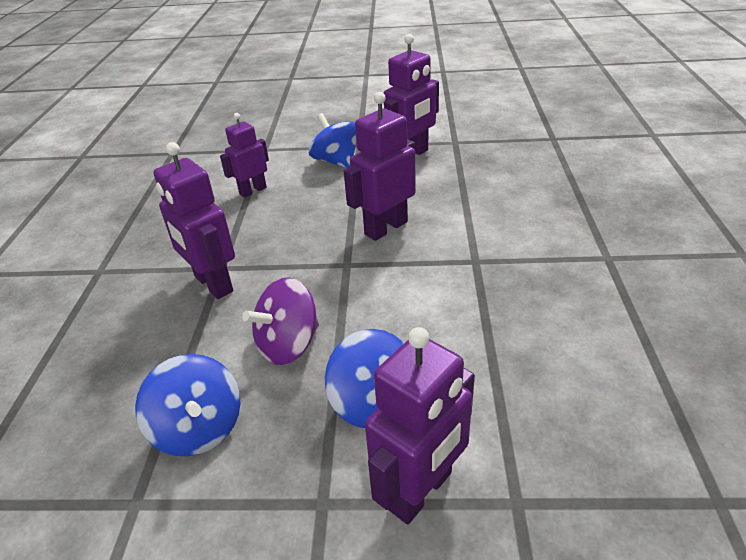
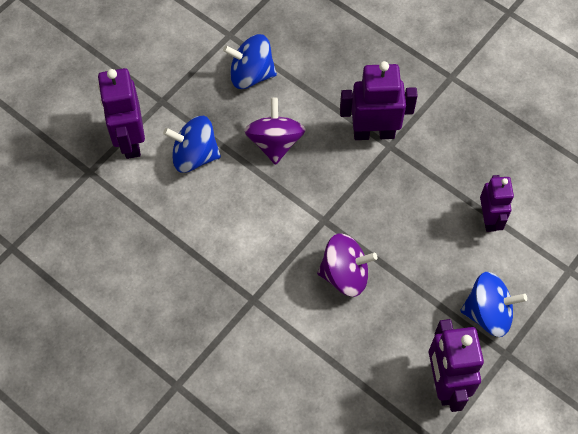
camera: 125 degrees right, 25 degrees up
purple robot [344,92,416,241] -> purple spinning top [317,233,378,297]

